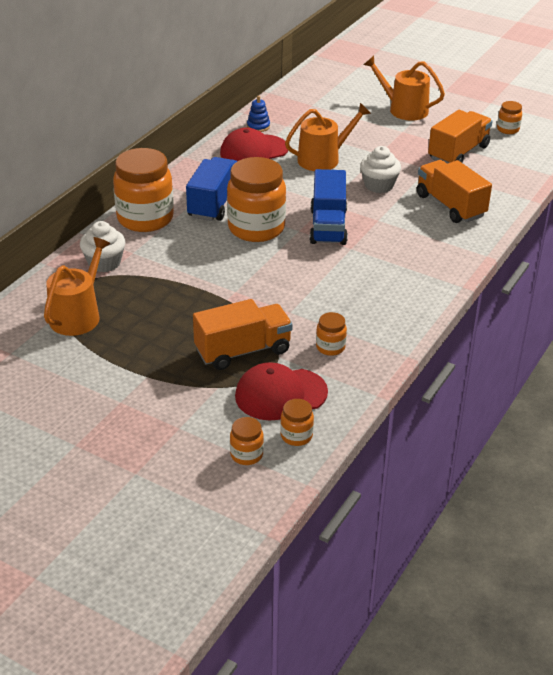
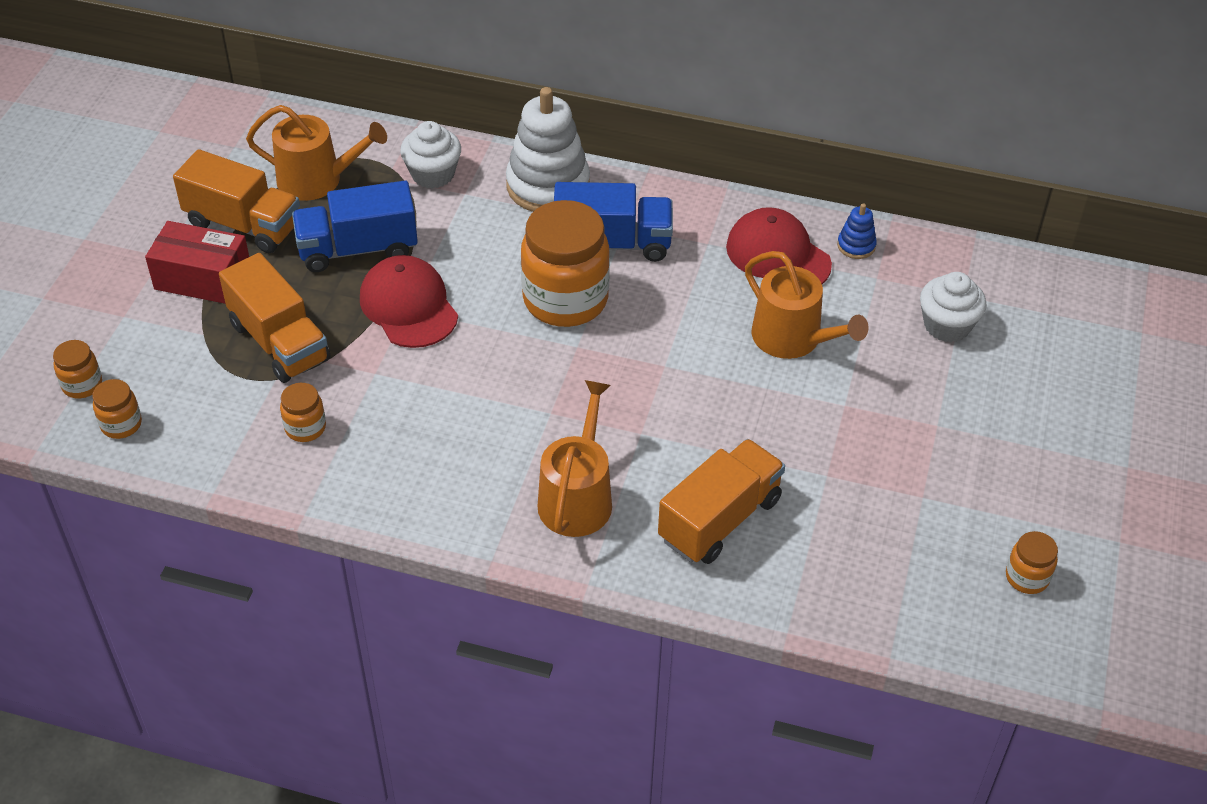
camera: 75 degrees right, 10 degrees up
orange jar [113,148,174,232] -> white stacking toy [506,87,590,212]
red cap [235,362,328,421] -> red cap moved to [360,255,458,348]
blue truck [309,169,348,245] -> blue truck moved to [292,181,418,272]
white cupcake [360,146,401,193] -> white cupcake moved to [920,272,986,342]
orange watering can [364,56,445,121] -> orange watering can moved to [538,380,612,537]
orange truck [428,110,492,164] -> orange truck moved to [173,149,300,253]
none -> red box [145,221,249,304]

